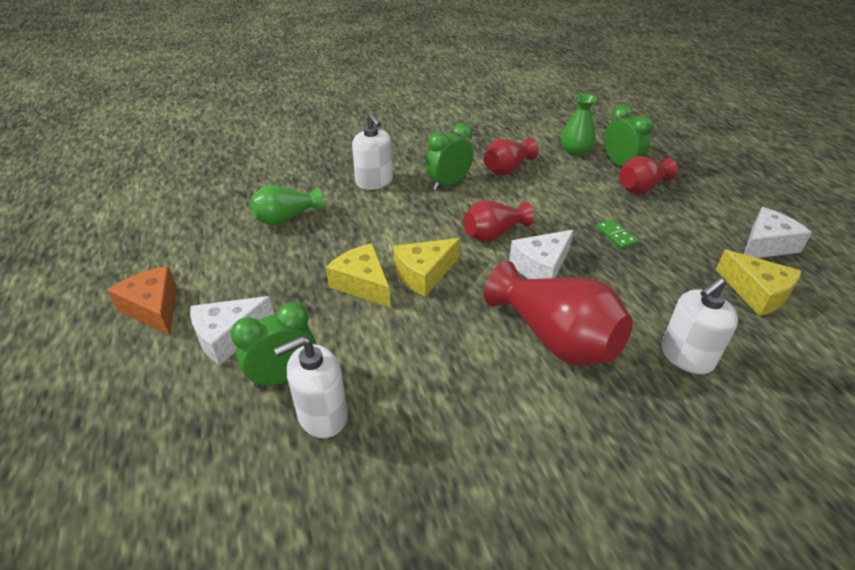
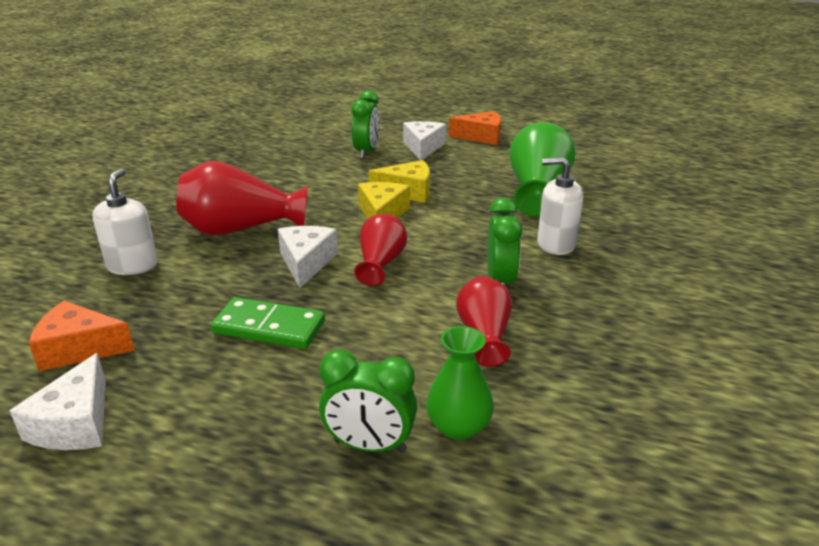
camera: 130 degrees right, 10 degrees down
green vase [251,185,324,226] -> green vase [509,122,576,217], size x1.64
white soap dispenser [274,336,348,438] -> none
green domino [596,219,638,249] -> green domino [211,297,325,349], size x1.89
red vase [619,156,678,194] -> none
yellow cheese [716,250,801,316] -> orange cheese [29,301,135,371]

